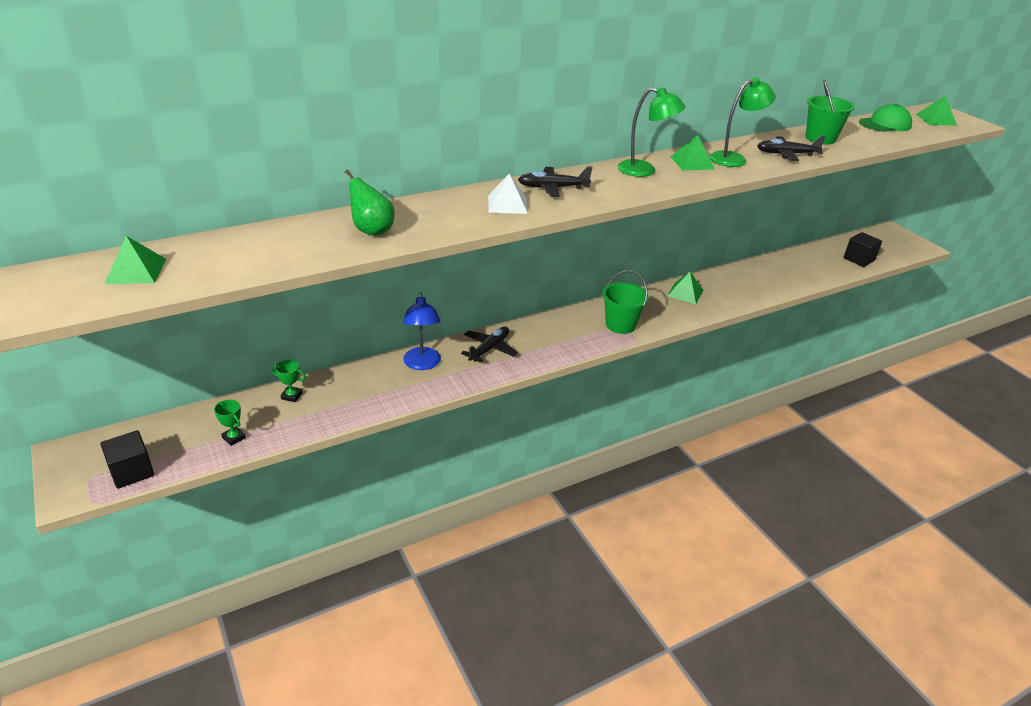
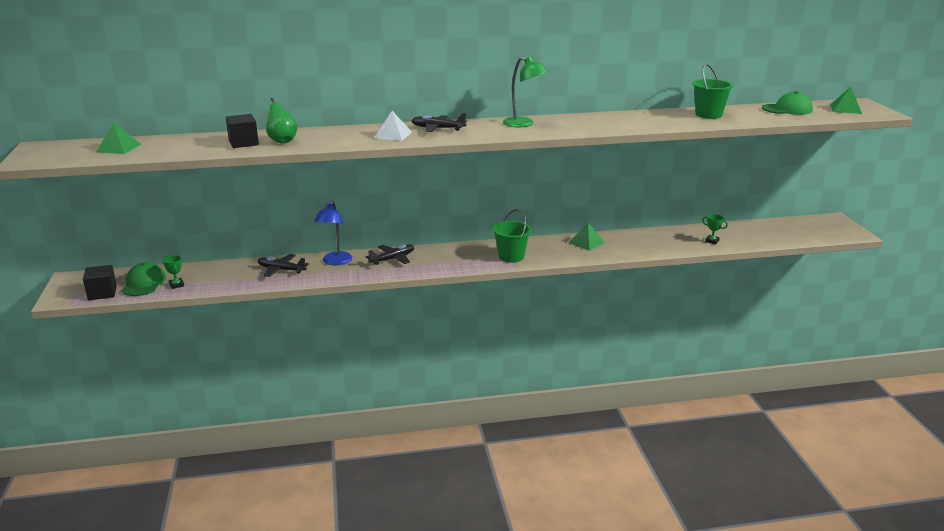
camera: 20 degrees right, 10 degrees down
green trophy [271,360,306,402] -> green trophy moved to [702,214,728,244]
green pyramid [671,135,715,171] -> none
green lamp [710,77,776,167] -> none
black plane [757,136,826,161] -> black plane moved to [258,254,309,277]
black cube [844,232,882,267] -> black cube moved to [226,114,259,148]
none -> green cap [121,262,166,296]

